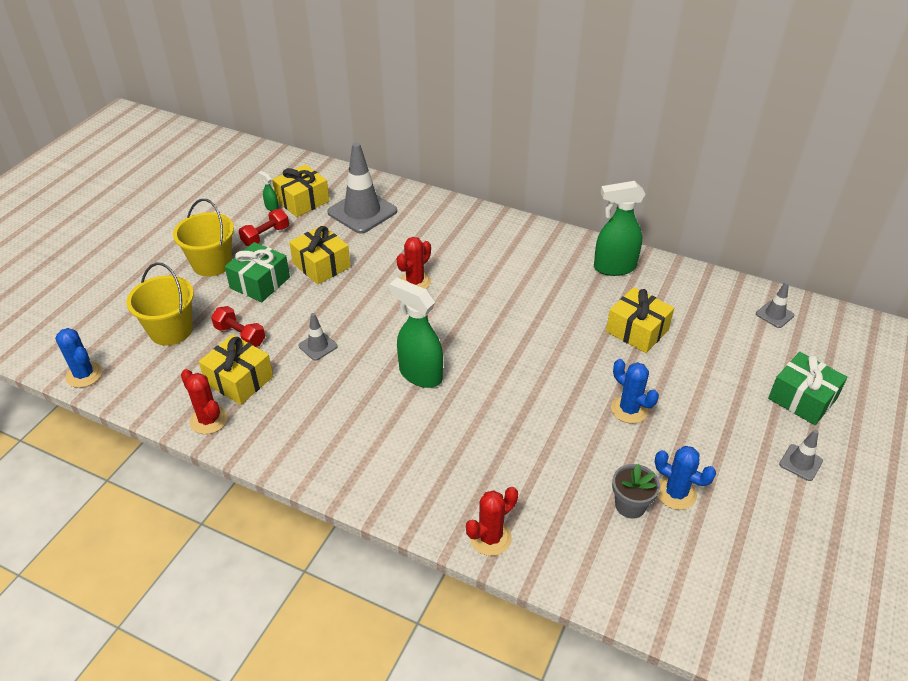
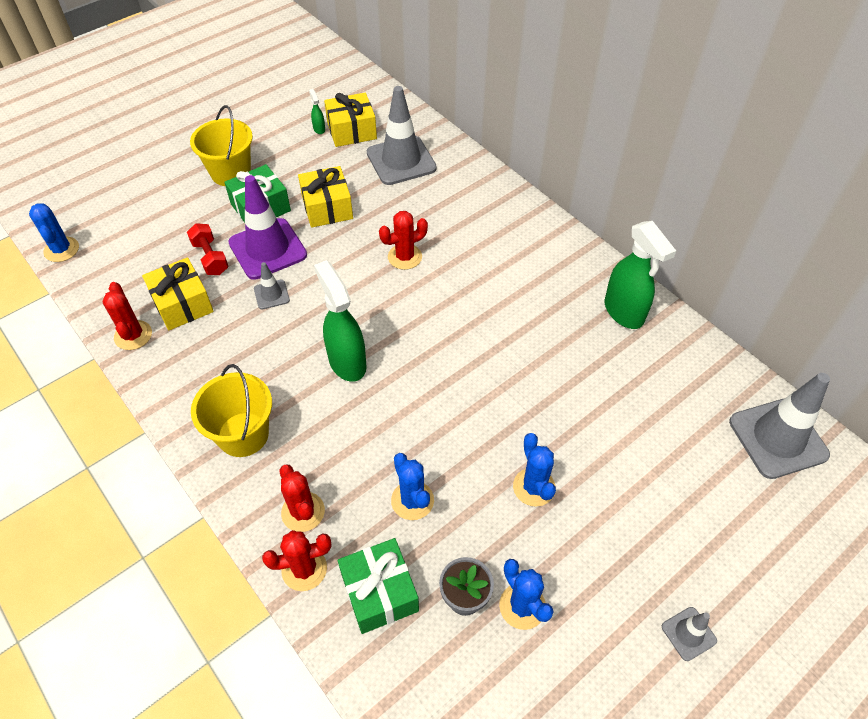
camera: 25 degrees right, 10 degrees up
yellow bucket [126,263,194,346] -> yellow bucket moved to [191,364,272,457]
red dumbbell [239,209,289,246] -> none
green spray bottle [594,181,645,276] -> green spray bottle turned 135 degrees counterclockwise [605,221,676,329]
yellow gift [606,287,674,353] -> none
grey traffic cone [756,282,794,328] -> grey traffic cone [729,373,830,479], size x2.10
green gift [768,352,848,425] -> green gift moved to [338,538,419,634]
none -> purple traffic cone [228,175,307,280]
none -> red cactus [279,464,325,532]
none -> blue cactus [391,453,434,520]

